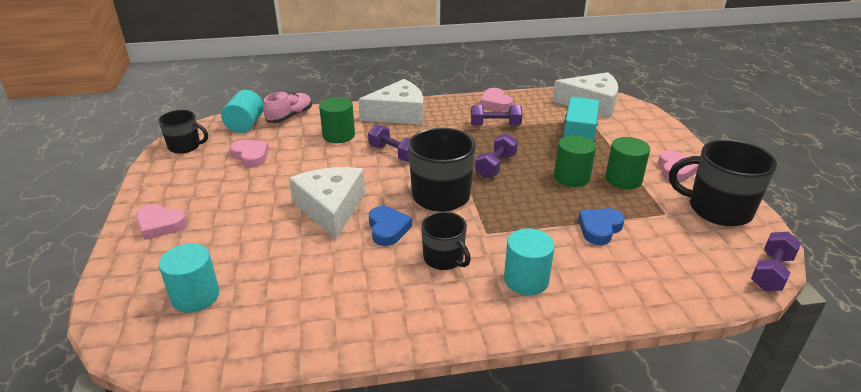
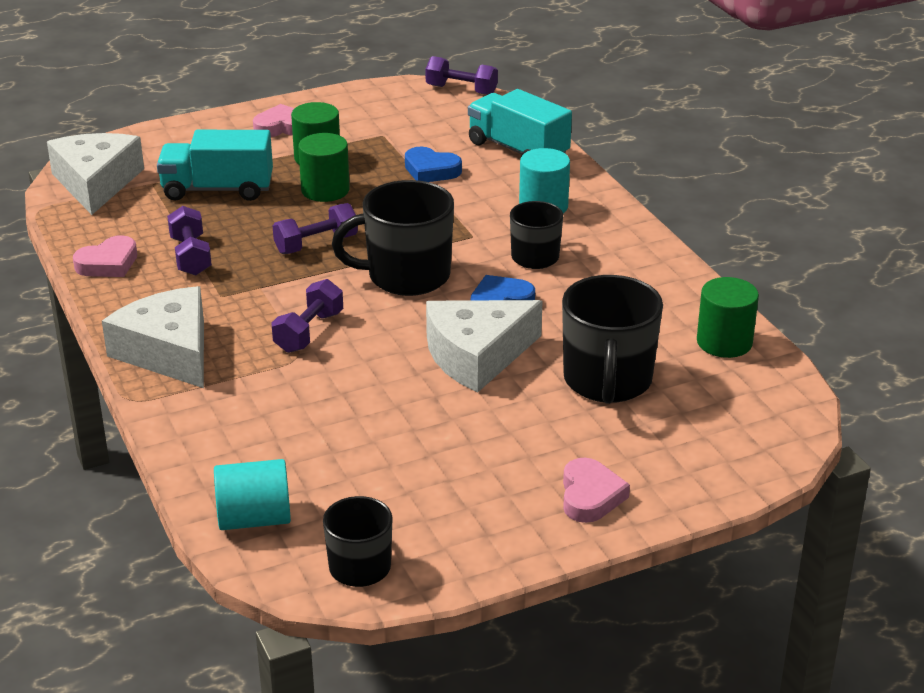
camera: 105 degrees left, 0 degrees up
turquoise cylinder [159,243,219,313] -> none
pink heart [230,140,269,168] -> none
pink shoe [263,92,312,123] -> none
green cylinder [319,97,355,143] -> green cylinder moved to [697,277,759,358]
purple dumbbell [475,133,518,178] -> purple dumbbell turned 45 degrees counterclockwise [273,203,358,254]
black mug [669,139,777,226] -> black mug moved to [562,275,663,404]
none -> turquoise truck [468,89,572,157]

